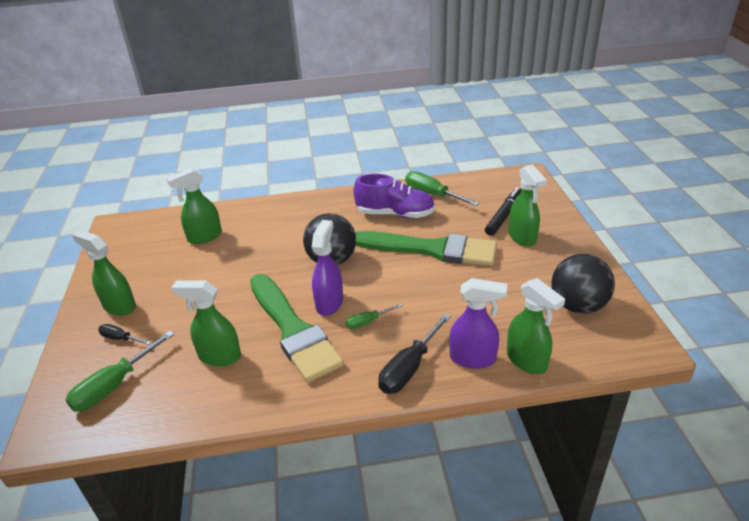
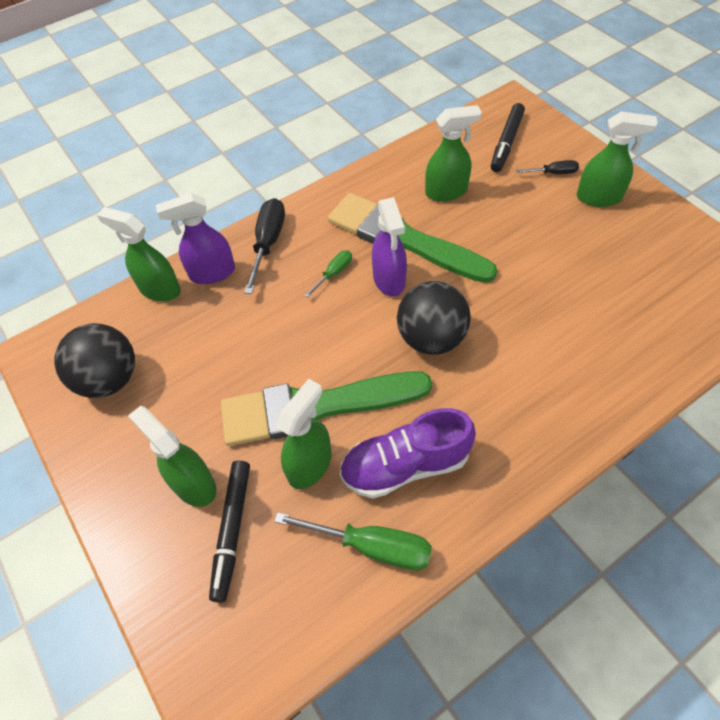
camera: 155 degrees right, 20 degrees up
green screwdriver [65,331,174,412] -> black marker [491,103,525,172]
green spray bottle [166,168,222,244] -> green spray bottle moved to [275,379,331,489]

